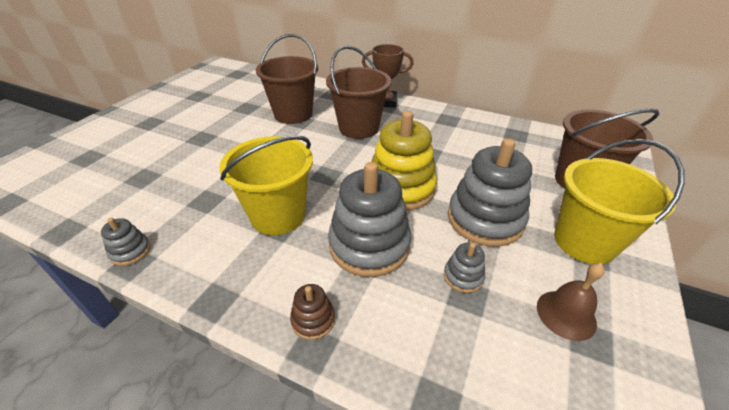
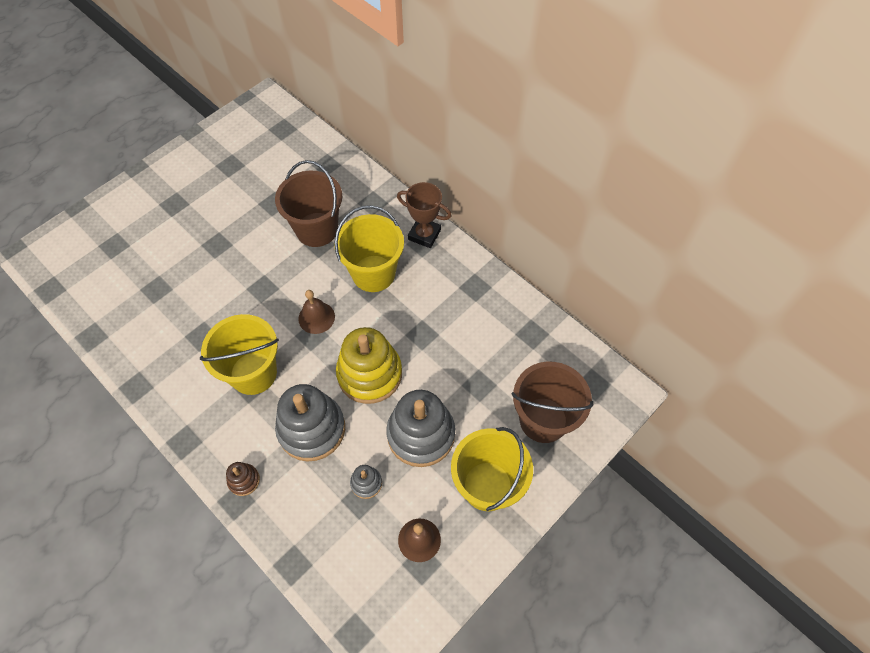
camera: 20 degrees right, 20 degrees up
grey stacking toy [101,218,151,266] -> none
brown bucket [326,46,392,139] -> yellow bucket [334,205,404,292]
none -> brown bell [298,290,335,334]

